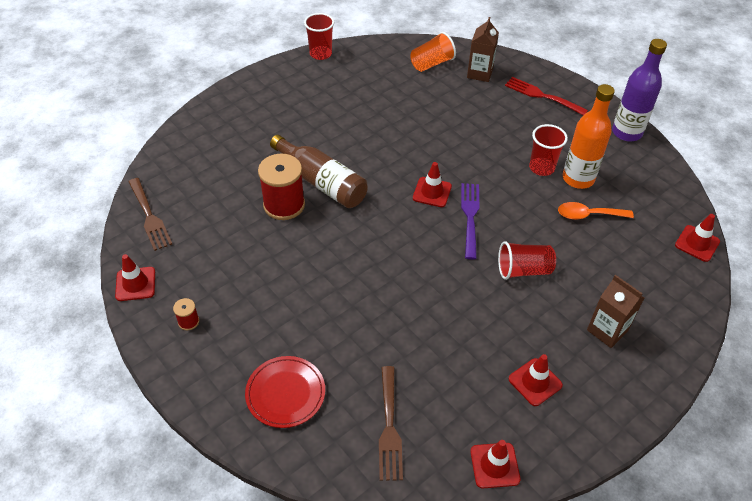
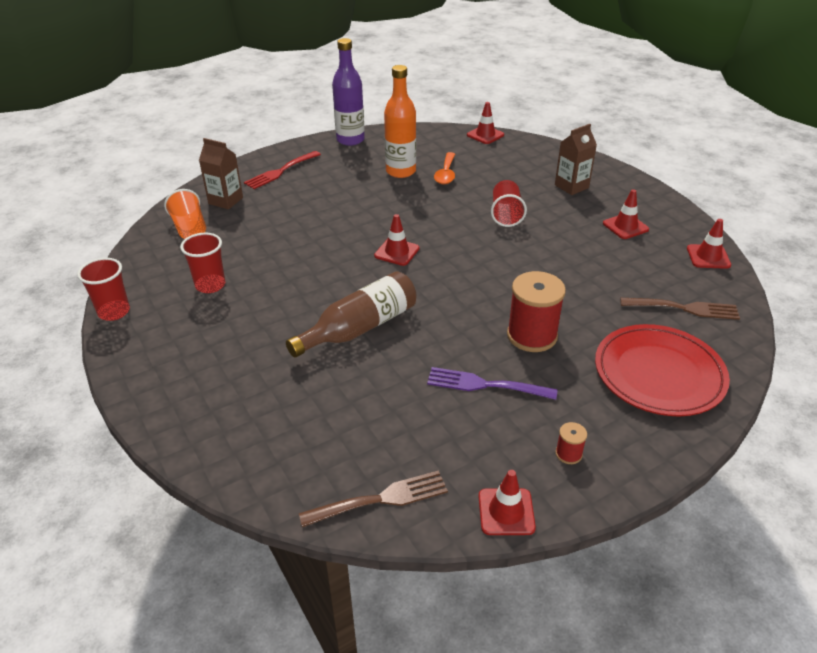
camera: 80 degrees left, 10 degrees down
red plate [245,356,325,428] -> red plate [595,324,730,416], size x1.53
red spool [258,154,305,220] -> red spool moved to [507,271,566,352]
purple fork [461,183,480,260] -> purple fork moved to [427,367,557,400]
red cup [529,124,568,176] -> red cup moved to [180,233,225,293]

